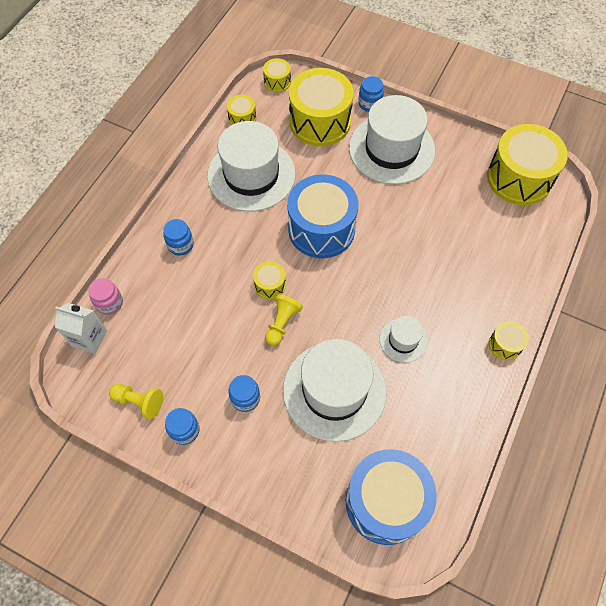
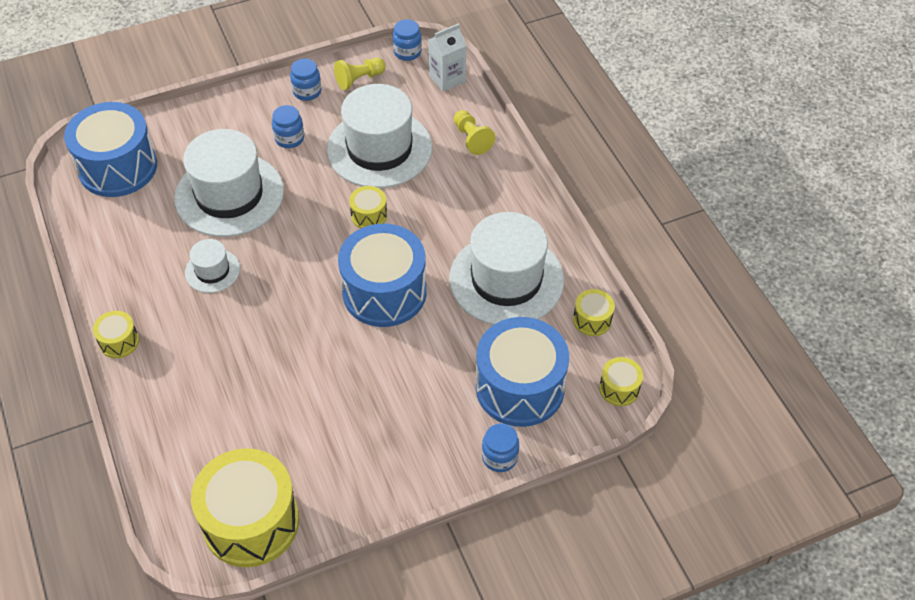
camera: 130 degrees right, 10 degrees down
pink jar [88,278,123,315] -> none
blue jar [163,219,194,256] -> blue jar moved to [393,19,422,61]
yellow pawn [265,294,303,346] -> yellow pawn moved to [454,110,495,155]
yellow drum [289,68,354,146] -> blue drum [476,317,569,427]
white hat [349,95,435,184] -> white hat moved to [327,84,432,188]

